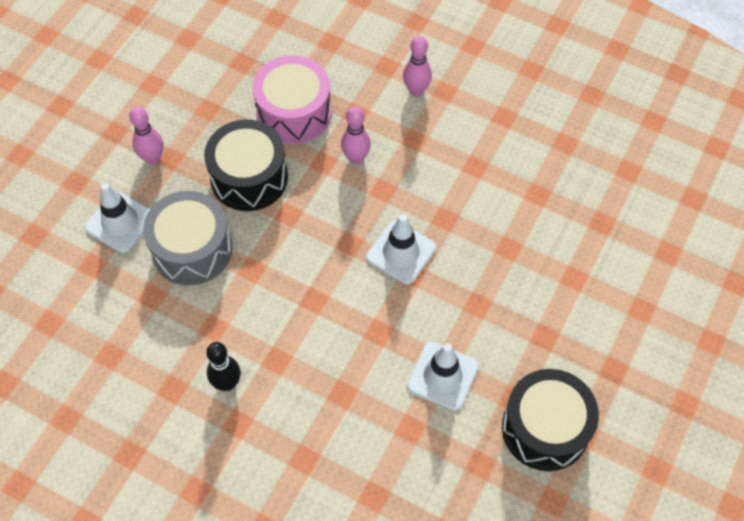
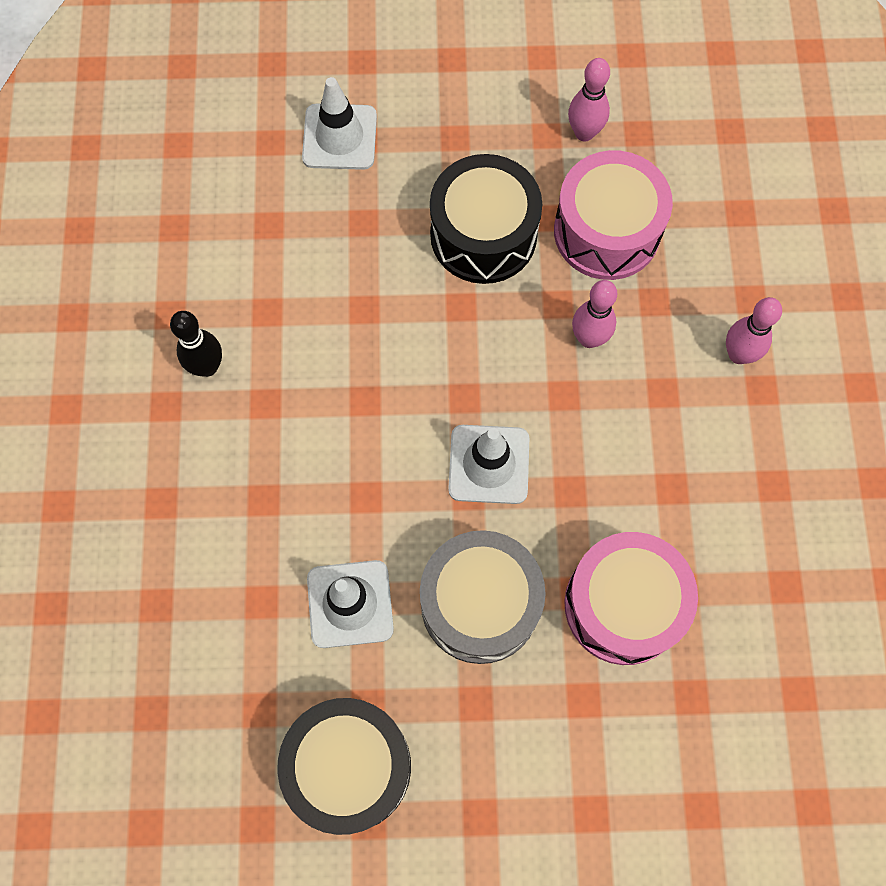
camera: 60 degrees right, 10 degrees up
pink bowling pin [129,106,163,165] -> pink bowling pin moved to [568,58,610,141]
grey drum [143,191,232,285] -> grey drum moved to [420,530,546,664]
none -> pink drum [564,532,698,665]

